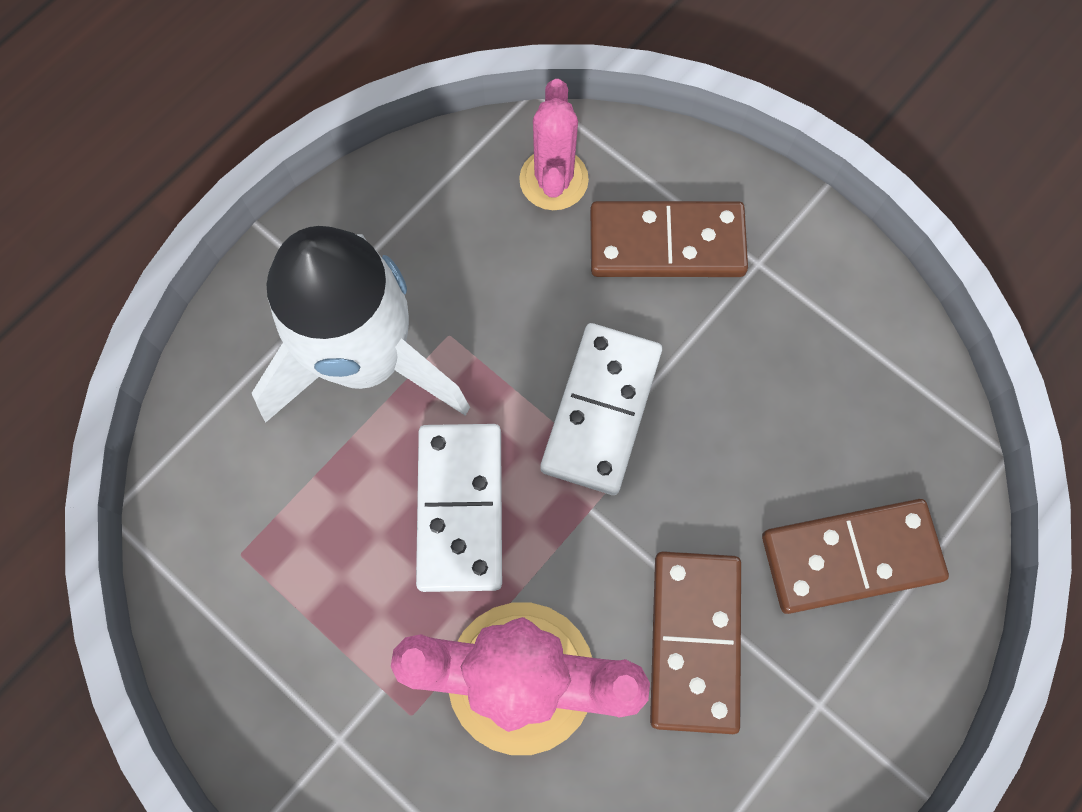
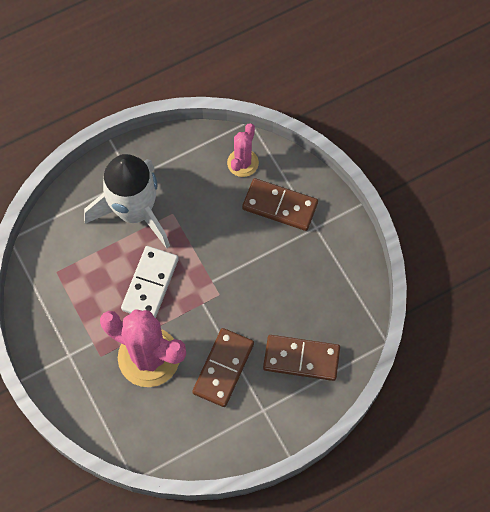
camera: 20 degrees right, 5 degrees down
white domino [540,323,662,495] -> none

